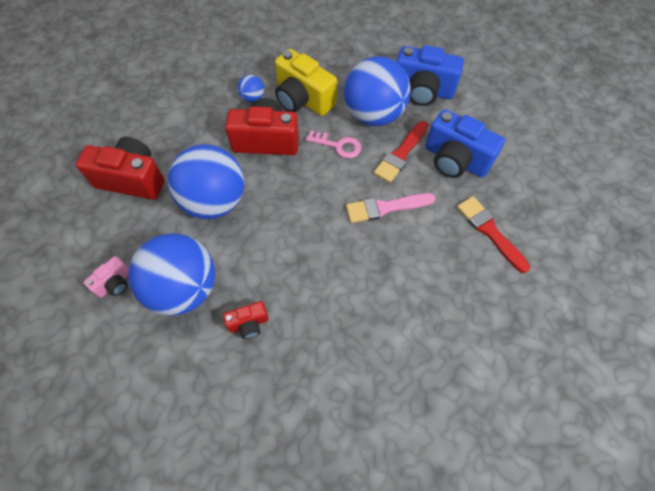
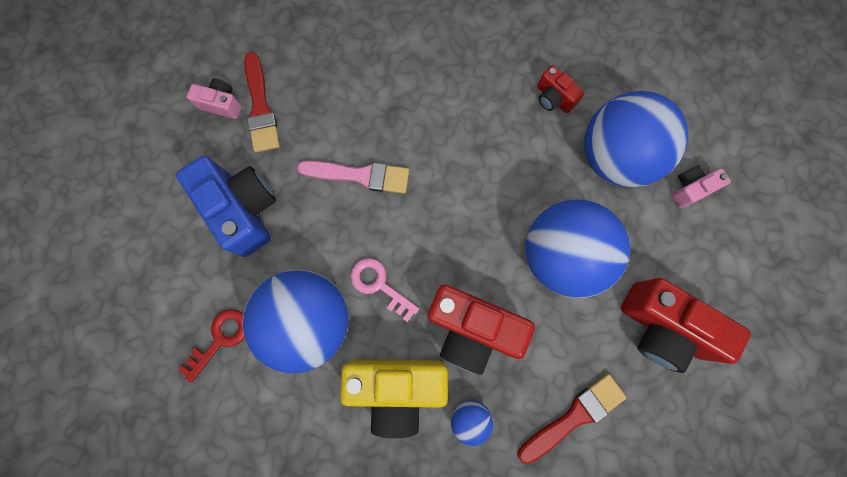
camera: 160 degrees left, 15 degrees up
red camera [223,301,269,339] -> red camera turned 135 degrees counterclockwise [537,65,584,113]
yellow camera [275,49,337,116] -> yellow camera turned 120 degrees clockwise [340,359,448,438]
red brush [374,121,428,183] -> red brush moved to [517,374,626,464]
blue camera [397,45,464,106] -> red key [178,309,245,383]
none -> pink camera [187,78,242,119]

